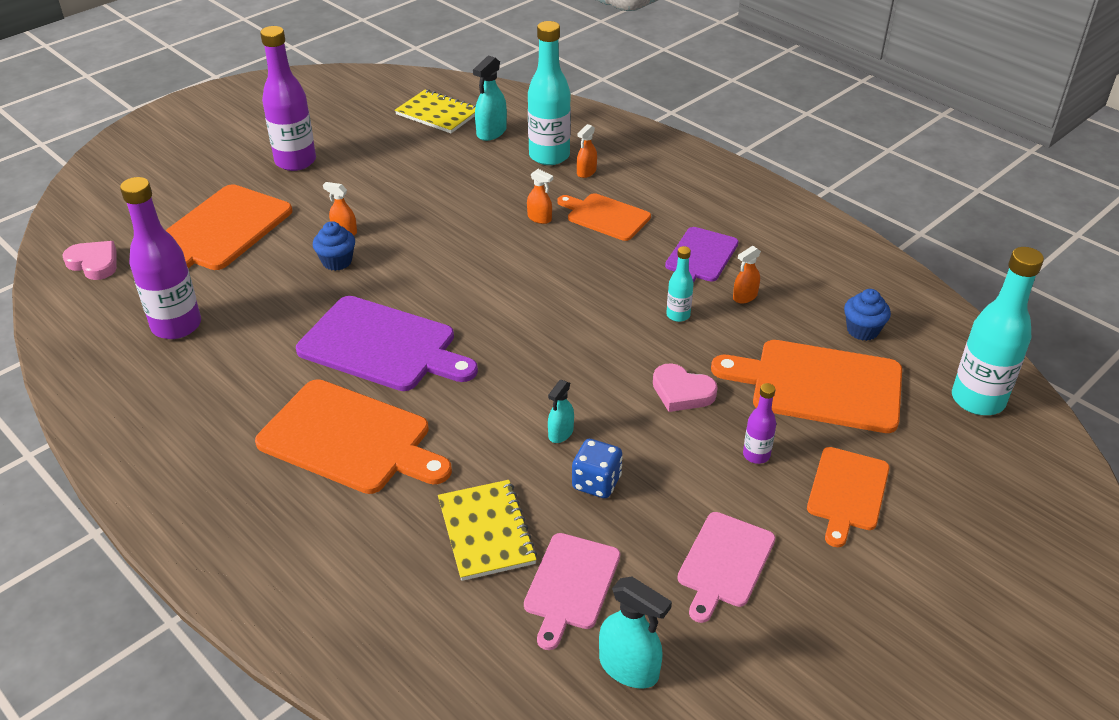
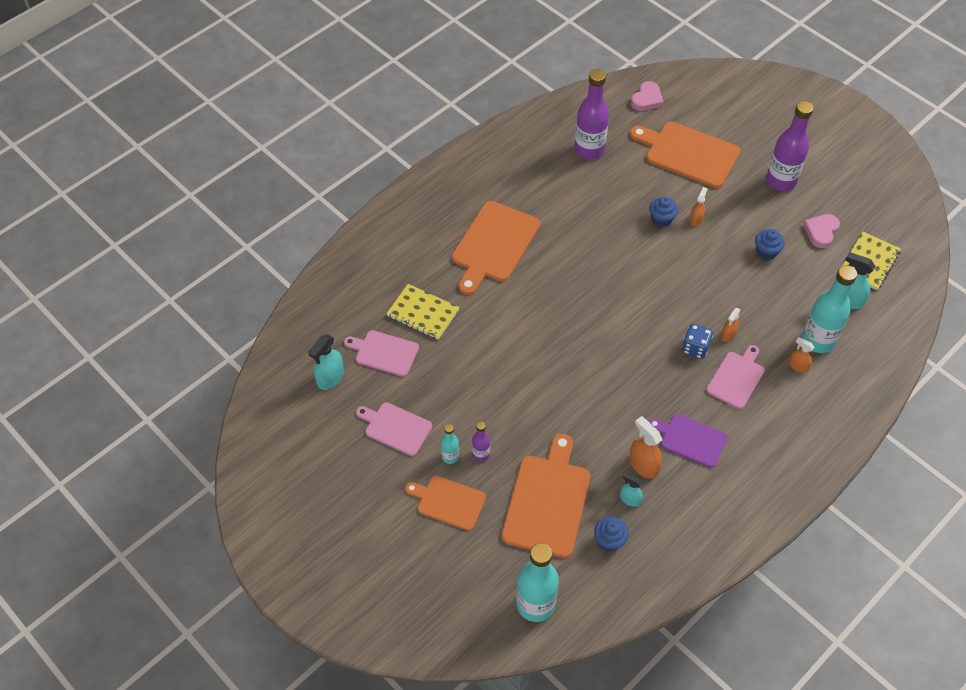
camera: 90 degrees right, 15 degrees up
purple cutting board [296,296,478,391] -> none
yellow notebook [438,480,537,581] -> yellow notebook turned 45 degrees clockwise [386,284,460,340]
turquoise spray bottle [548,380,574,443] -> turquoise spray bottle moved to [620,472,643,507]
orange cutting board [558,193,651,241] -> pink cutting board [706,345,765,409]
blue dice [572,439,623,498] -> blue dice moved to [682,324,713,359]
pink heart [653,363,718,412] -> pink heart moved to [803,214,840,248]
turquoise bottle [666,246,694,322] -> turquoise bottle moved to [441,424,459,464]
orange spray bottle [733,246,761,304] -> orange spray bottle [629,416,662,479], size x1.61
none -> blue cupcake [755,229,785,260]

